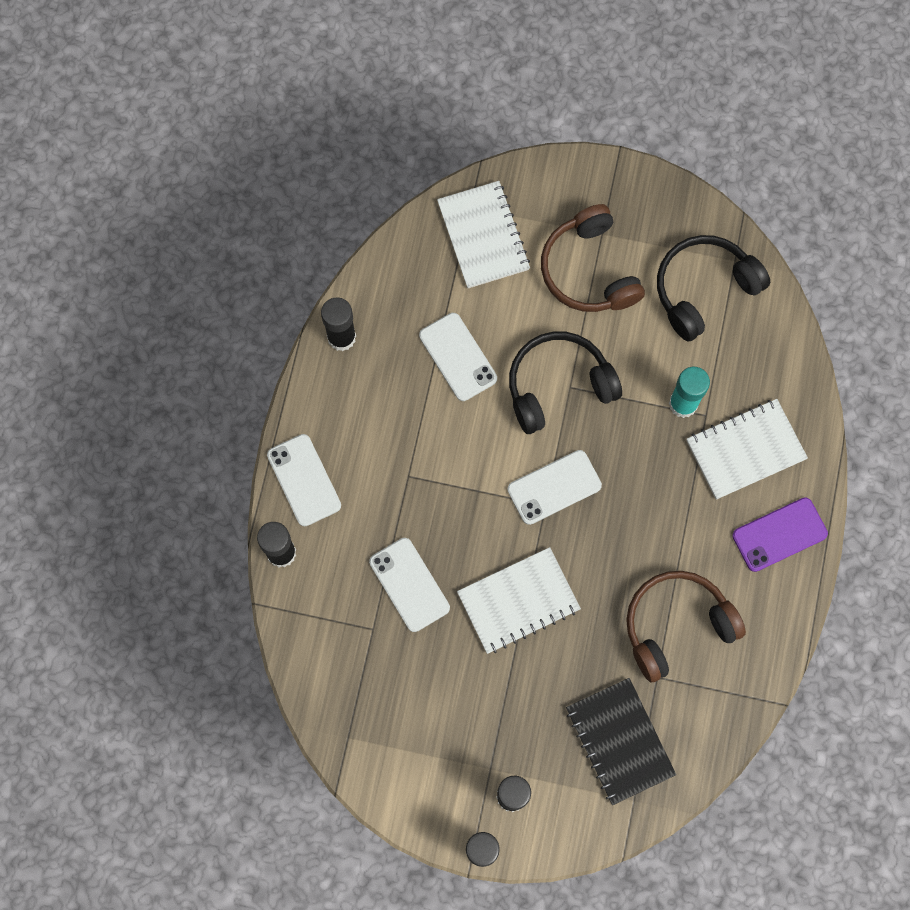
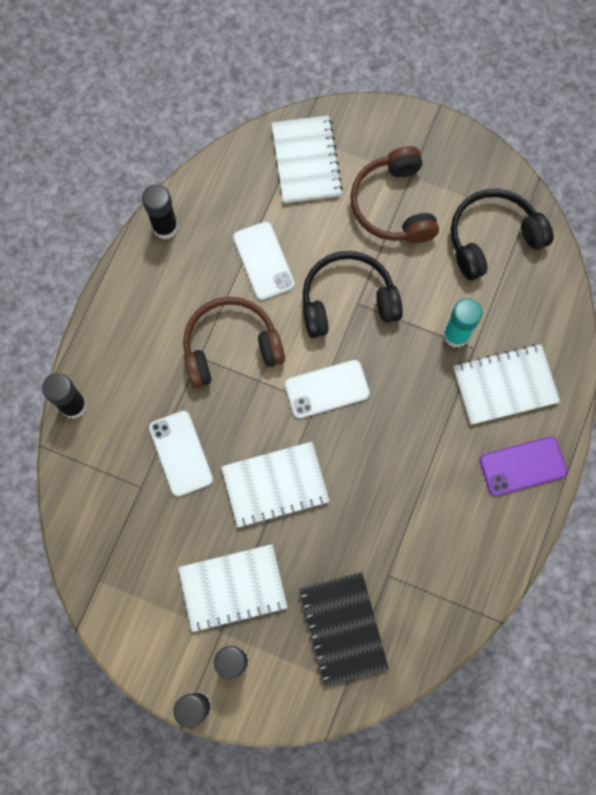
camera: 10 degrees right, 0 degrees up
white phone [267,434,341,526] -> none
brown headphones [626,571,746,682] -> brown headphones moved to [183,297,285,388]
none -> white notebook [178,544,288,633]

